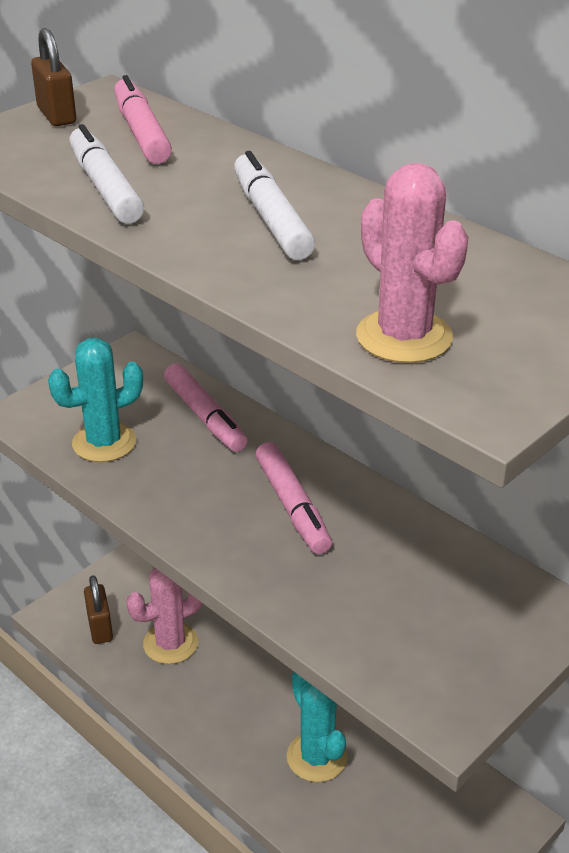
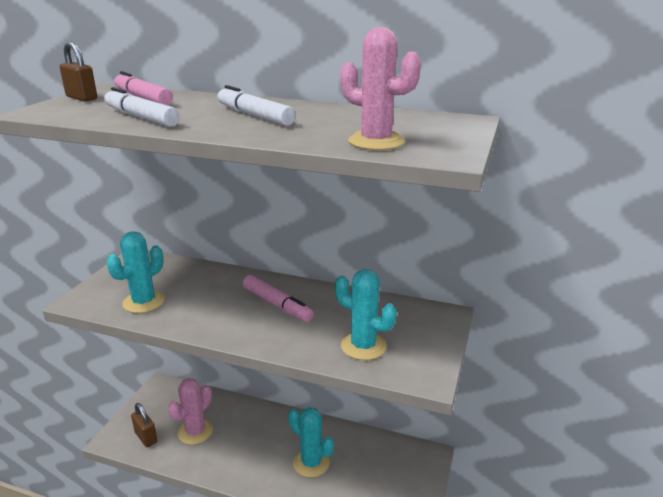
camera: 25 degrees left, 10 degrees down
pink marker [164,363,248,452] -> none
none -> turquoise cactus [335,269,397,360]

